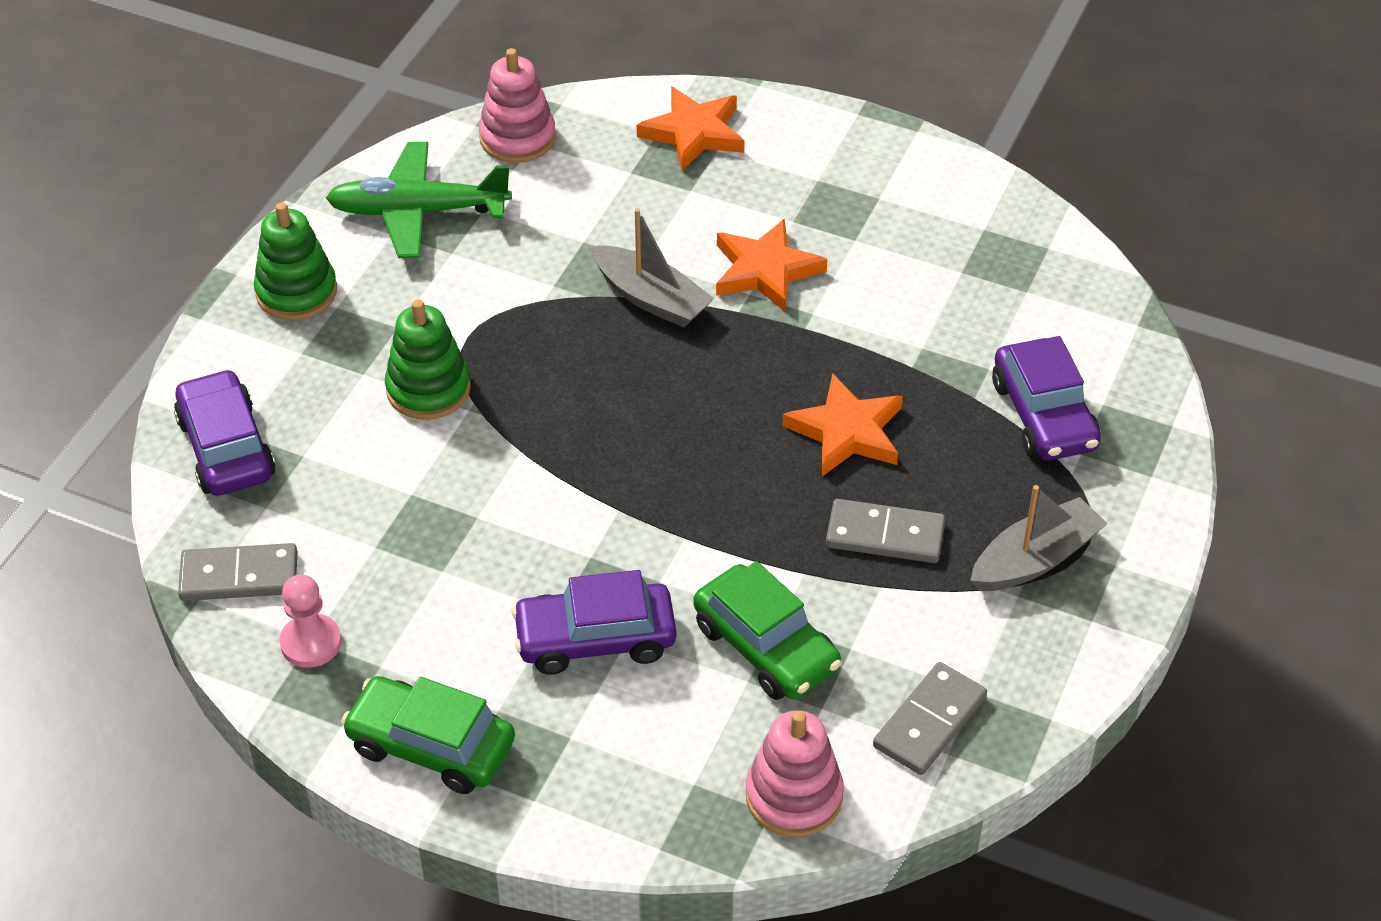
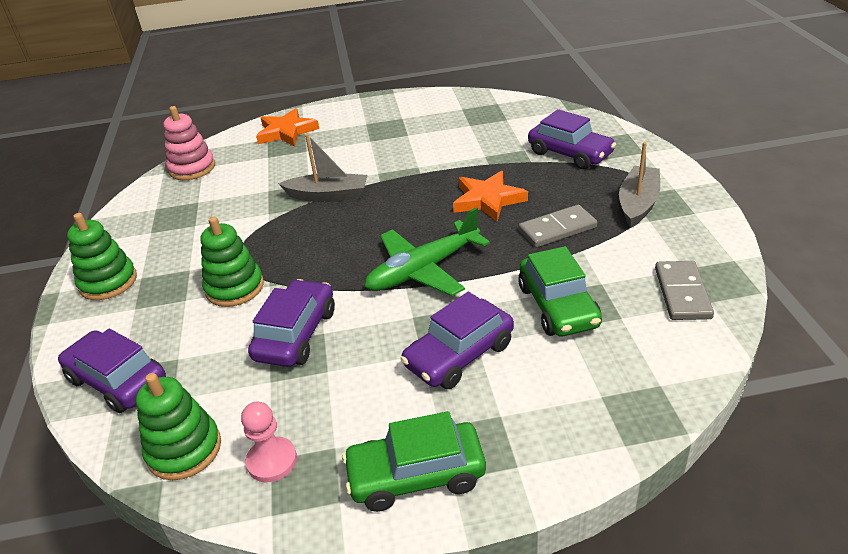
camera: 30 degrees left, 10 degrees down
grey domino [178,543,297,601] -> green stacking toy [136,373,221,480]
green plane [326,142,512,258] -> green plane moved to [364,207,490,296]
green car [693,561,841,700] -> green car turned 60 degrees clockwise [518,246,602,336]
orange star [716,219,827,312] -> none
pink stacking toy [746,710,844,837] -> none
none -> purple car [248,279,335,367]

